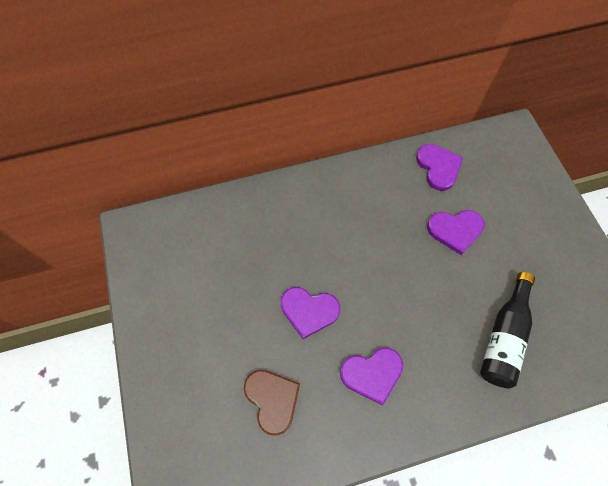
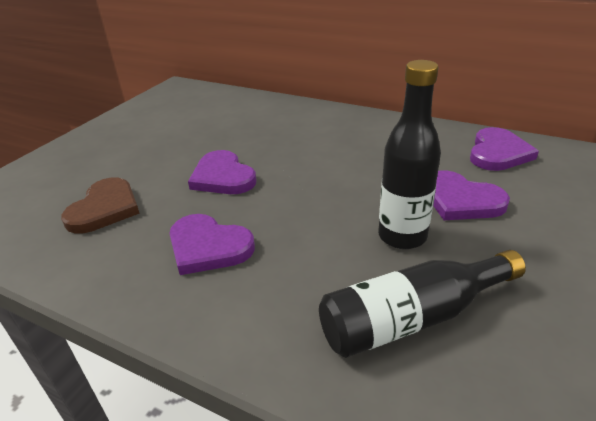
camera: 45 degrees right, 30 degrees down
none -> black bottle [378,60,441,249]

